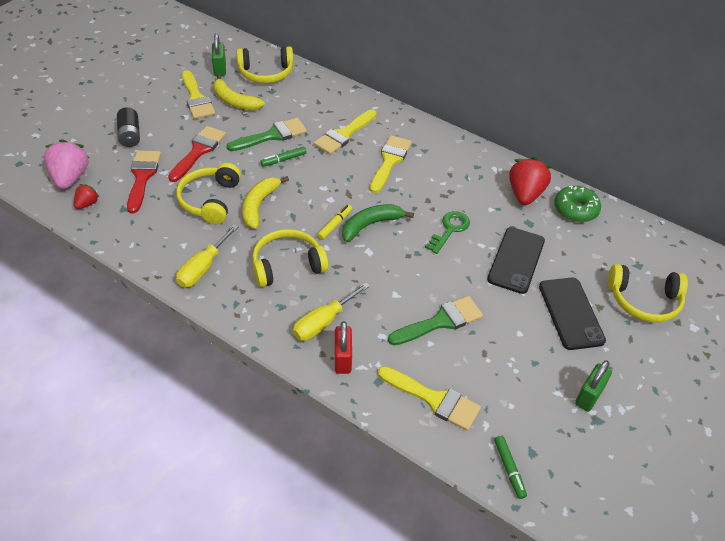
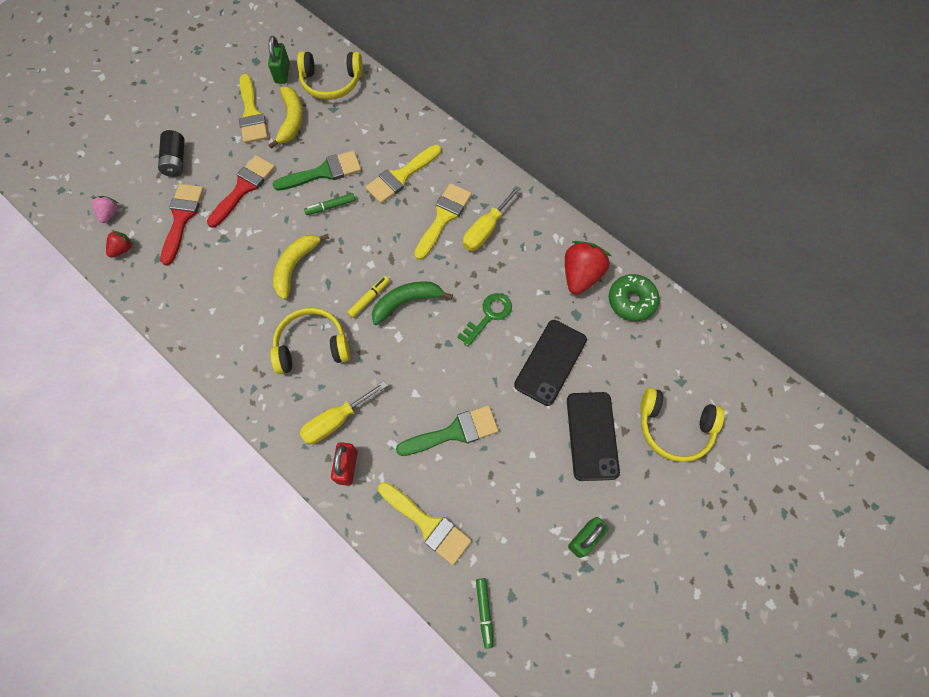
camera: 10 degrees right, 20 degrees up
pink strawberry [44,139,89,189] -> pink strawberry [92,196,118,223], size x0.53
yellow headphones [176,163,241,224] -> none
yellow screwdriver [176,224,239,288] -> yellow screwdriver moved to [463,186,521,251]
yellow banana [213,74,265,110] -> yellow banana turned 135 degrees counterclockwise [269,87,303,149]

